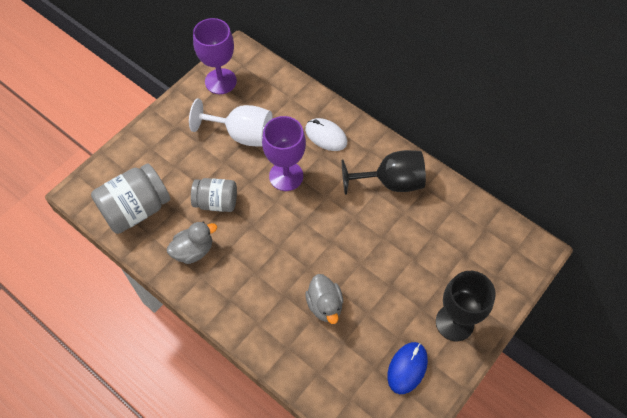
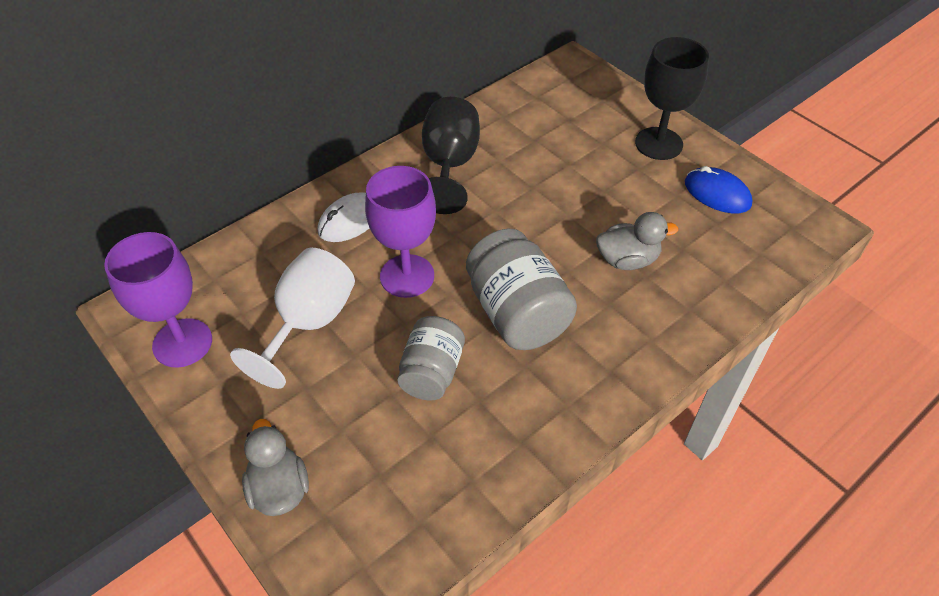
camera: 80 degrees left, 10 degrees down
grey jar [91,163,171,234] -> grey jar moved to [466,229,577,350]
grey duck [167,222,217,264] -> grey duck moved to [242,419,309,516]

